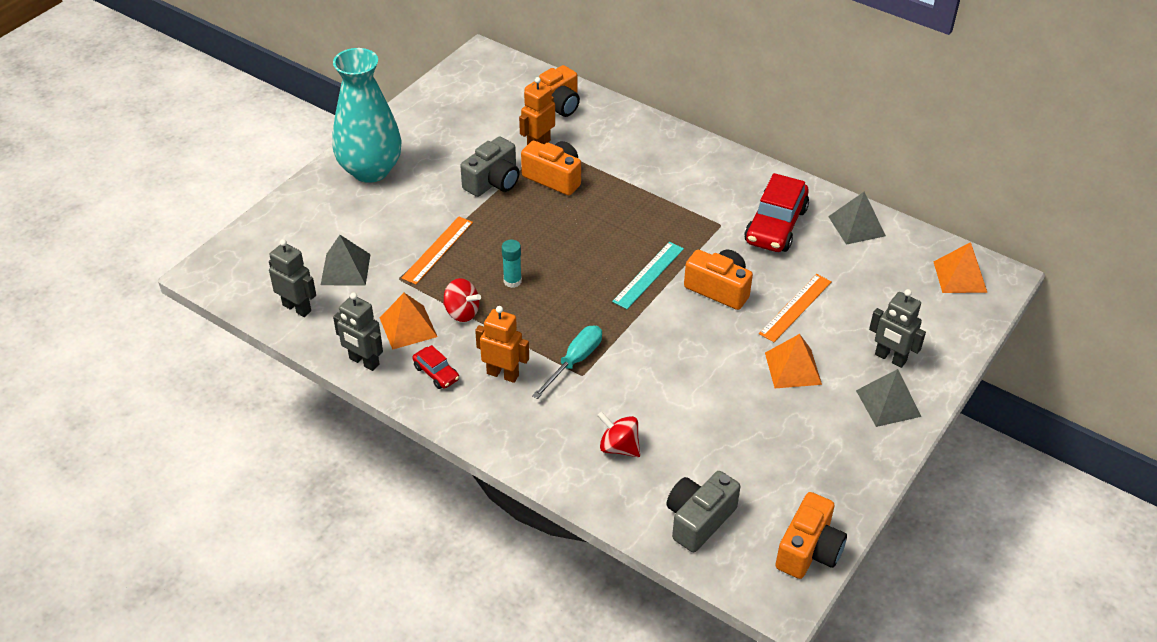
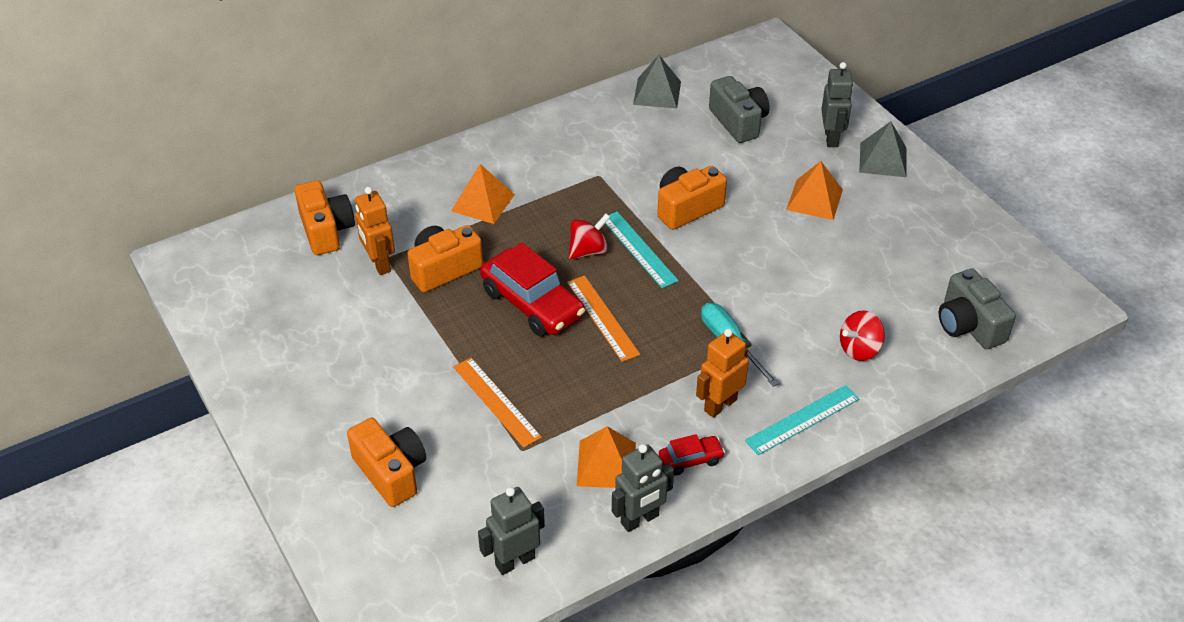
camera: 65 degrees left, 0 degrees up
grey pyramid [321,235,371,286] -> none
turquoise vase [332,48,402,183] -> none
red spinning top [443,278,481,322] -> red spinning top moved to [569,214,610,260]
grey camera [460,136,520,197] -> grey camera moved to [709,76,770,143]
turquoise glue stick [502,240,522,288] -> none
red car [744,173,809,252] -> red car moved to [480,243,585,337]
orange ruler [759,274,832,342] -> orange ruler moved to [567,276,640,362]
orange camera [776,492,847,579] -> orange camera moved to [347,418,426,507]
grey robot [869,289,926,368] -> grey robot turned 60 degrees counterclockwise [821,62,854,147]
orange pyramid [934,242,987,293] -> orange pyramid moved to [451,164,515,224]
none -> turquoise ruler [745,385,859,455]

